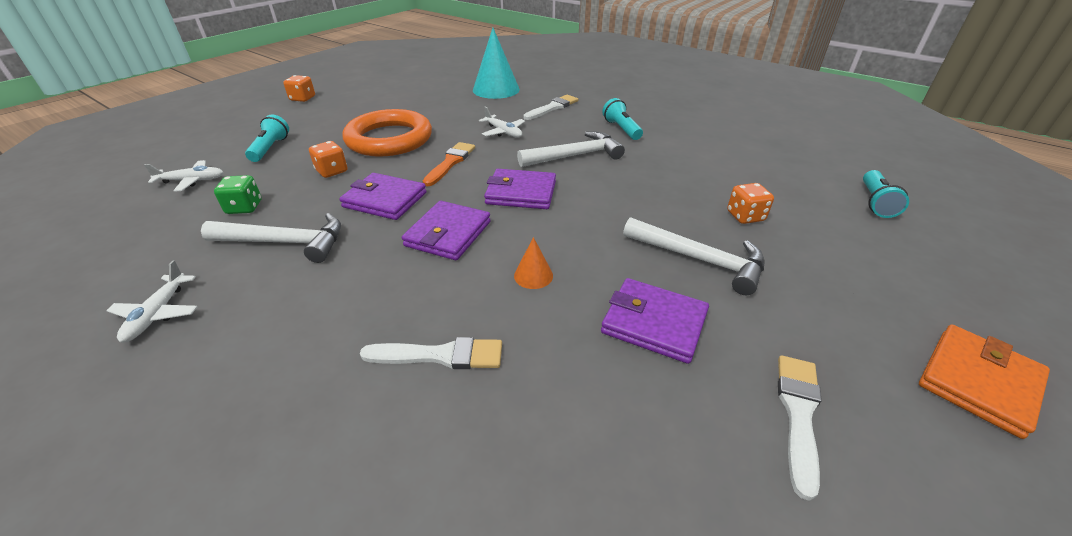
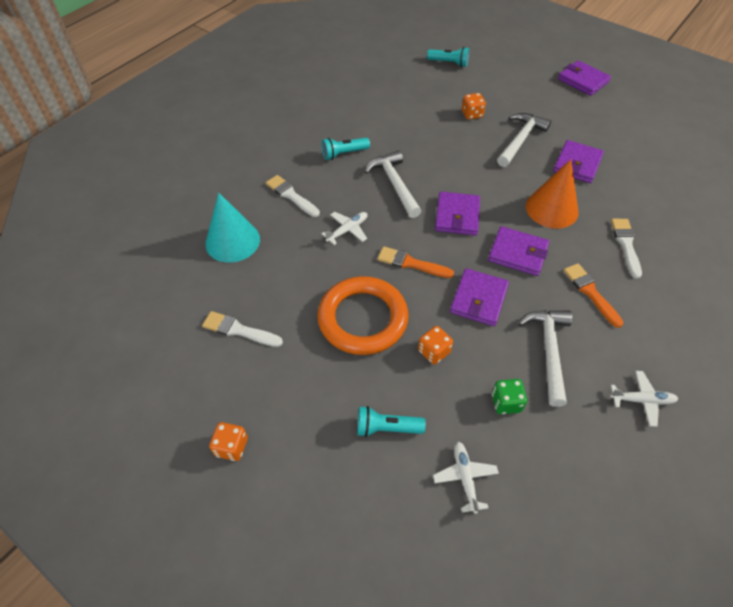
camera: 90 degrees left, 15 degrees up
orange cone [514,237,553,289] -> orange cone [526,159,578,228], size x2.19
white brush [778,355,822,501] -> white brush moved to [202,311,283,347]
orange wallet [919,324,1050,439] -> purple wallet [558,60,611,96]
none -> orange brush [563,263,623,328]

